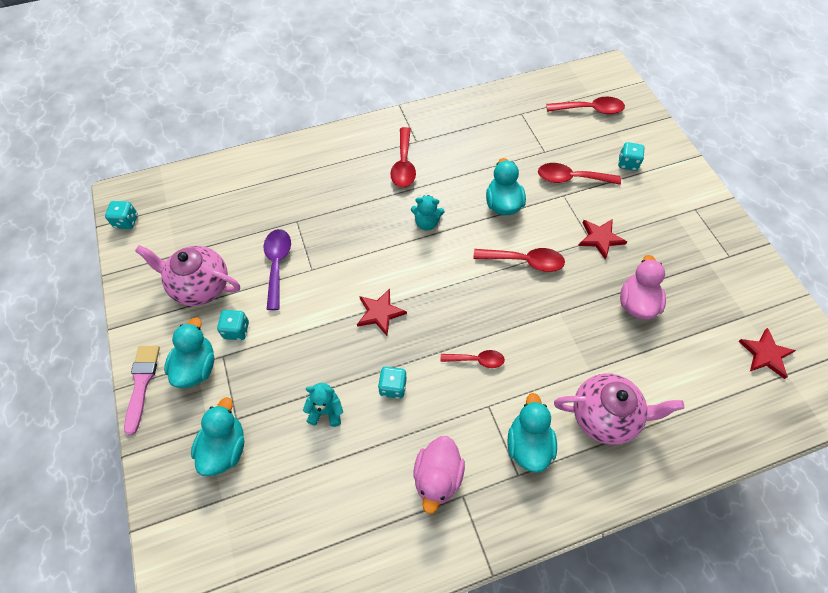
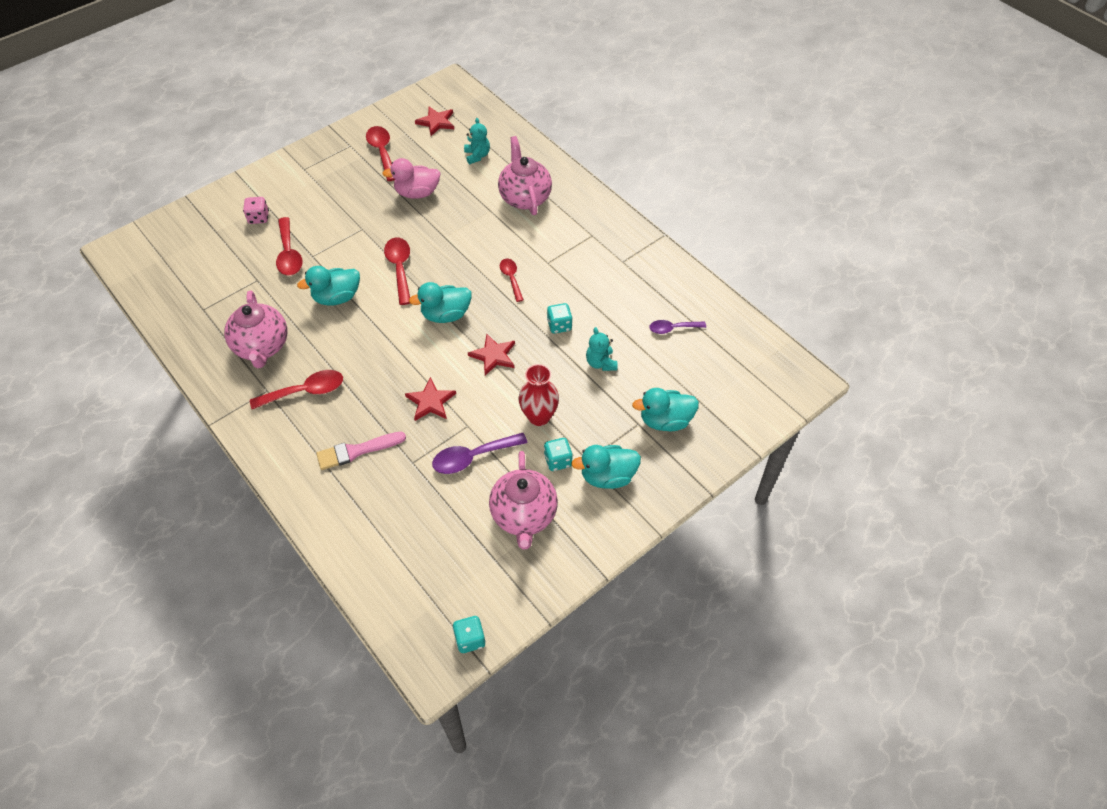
camera: 110 degrees left, 5 degrees down
pink brush [124,346,160,435] -> pink brush moved to [316,432,406,470]
turquoise teddy bear [411,195,444,230] -> turquoise teddy bear moved to [464,118,490,164]
pink duck [413,436,465,514] -> none
turquoise duck [507,393,557,473] -> turquoise duck moved to [409,282,472,323]
red spoon [546,97,625,114] -> red spoon moved to [366,126,395,181]
red star [578,219,627,260] -> red star moved to [405,377,456,421]
turquoise dice [618,142,645,171] -> pink dice [243,197,269,224]
none -> pink teapot [224,291,288,368]
none -> red vase [519,364,559,426]
none -> purple spoon [649,320,706,334]

